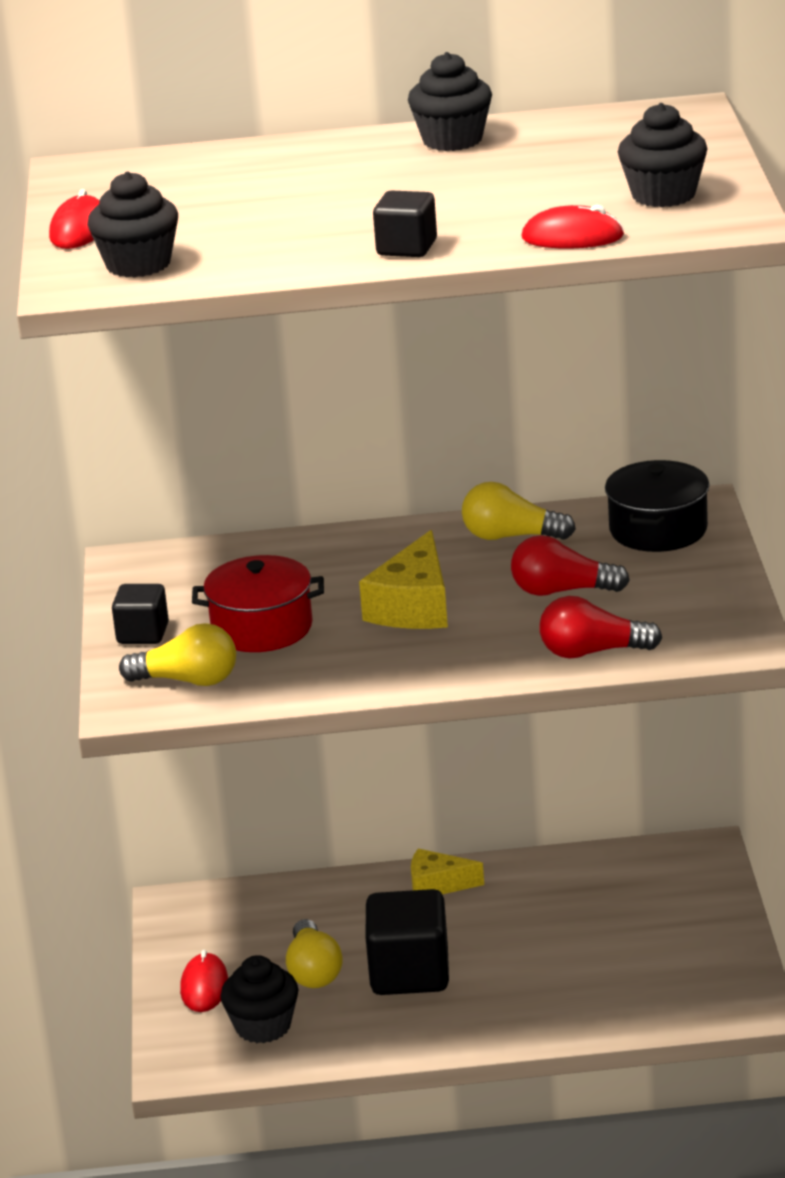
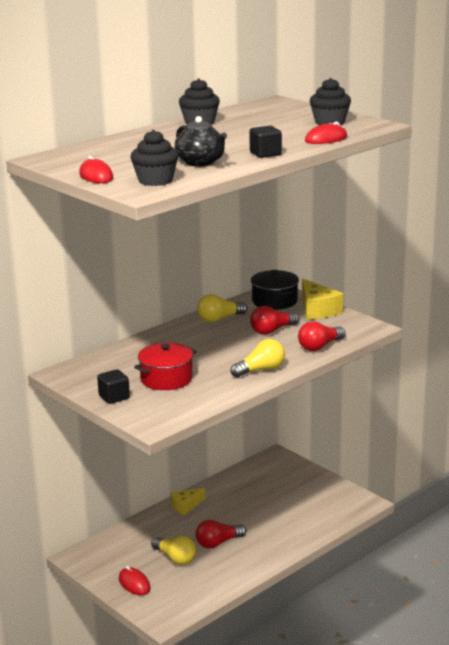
camera: 40 degrees left, 5 degrees down
yellow light bulb [119,623,236,686] -> yellow light bulb moved to [230,339,285,377]
black cupcake [220,955,299,1043] -> none
yellow cheese [359,530,448,629] -> yellow cheese moved to [302,279,343,319]
black cube [366,889,449,995] -> red light bulb [196,520,246,548]
none -> black teapot [175,116,227,166]

